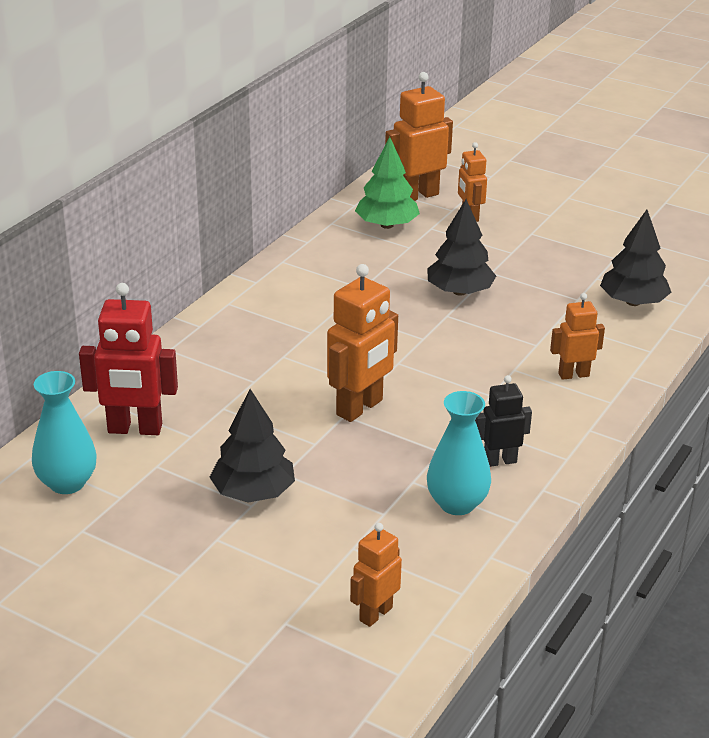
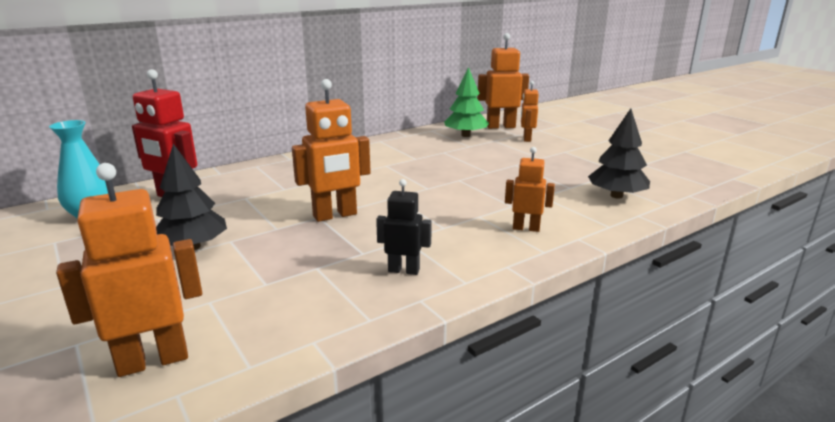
camera: 25 degrees right, 10 degrees down
orange robot [350,523,402,627] -> orange robot [56,163,202,377], size x1.66
black tree [427,199,496,296] -> none
turquoise vase [427,391,491,515] -> none

